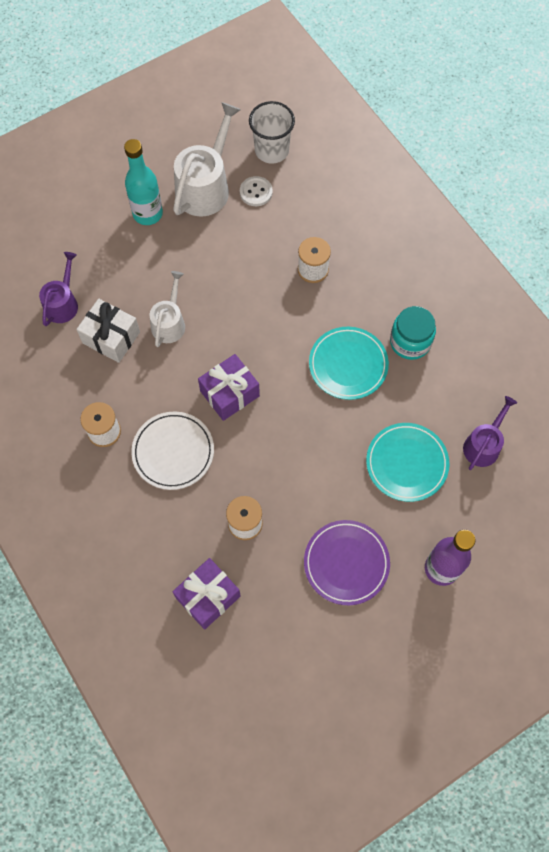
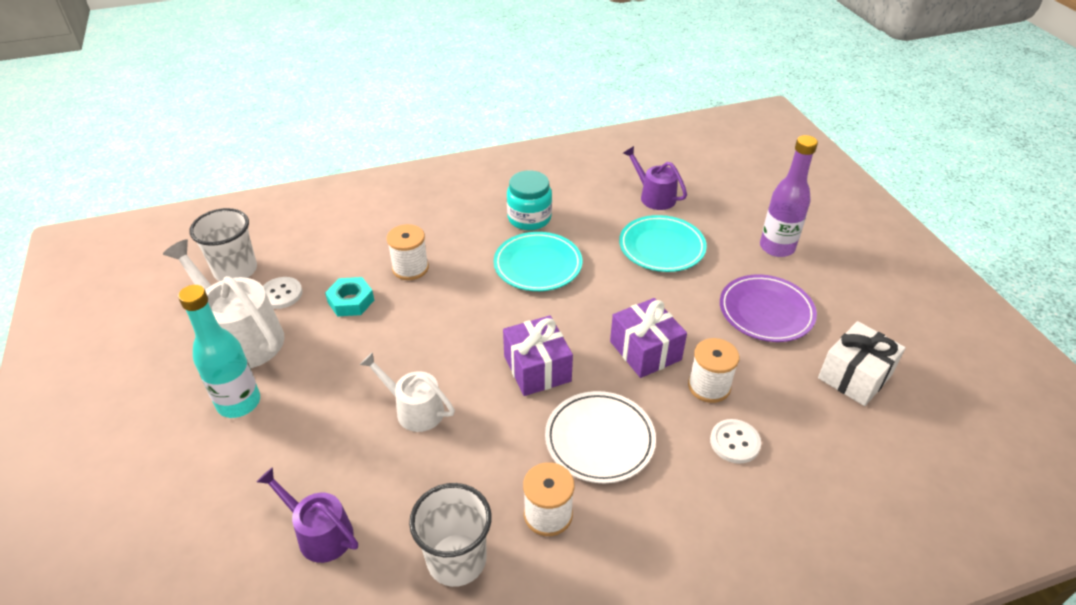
camera: 75 degrees left, 25 degrees down
white gift [76,299,140,363] -> white gift moved to [818,321,906,406]
purple gift [173,558,240,630] -> purple gift moved to [610,298,687,378]
none -> turquoise nut [325,277,374,317]
none -> white cup [409,483,492,587]
none -> white button [710,419,761,464]

